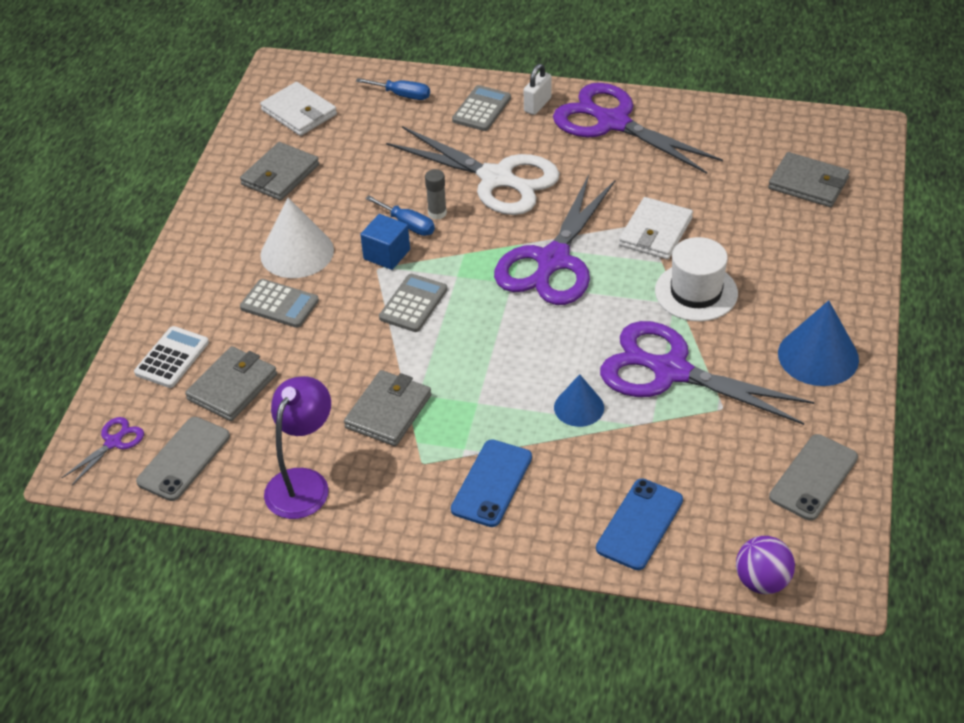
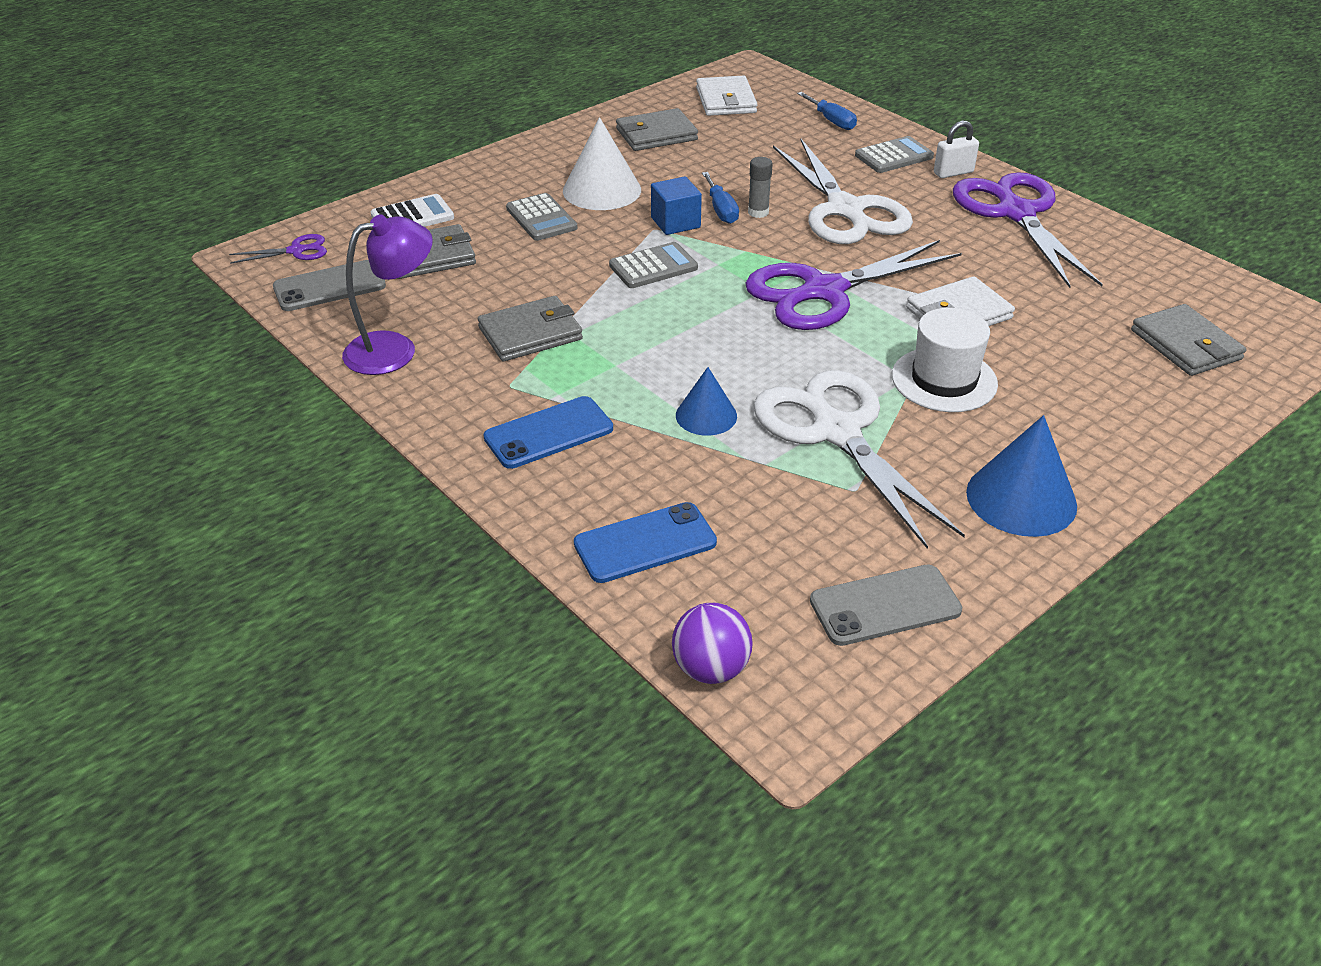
camera: 35 degrees right, 5 degrees down
purple scissors [600,321,814,425] -> white scissors [753,370,965,549]

